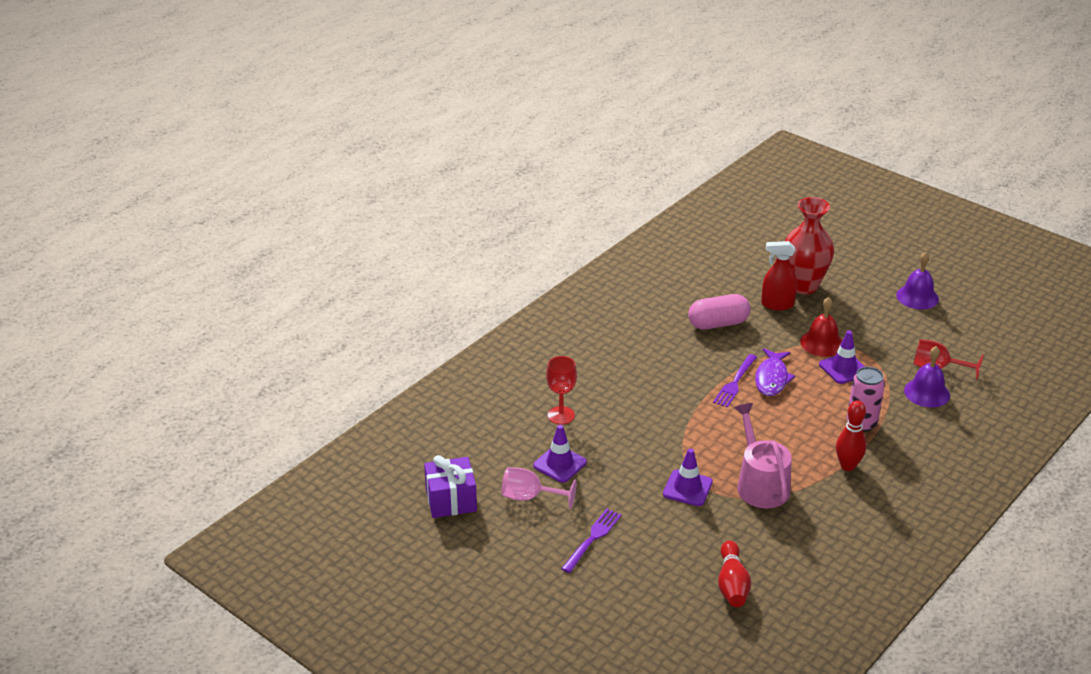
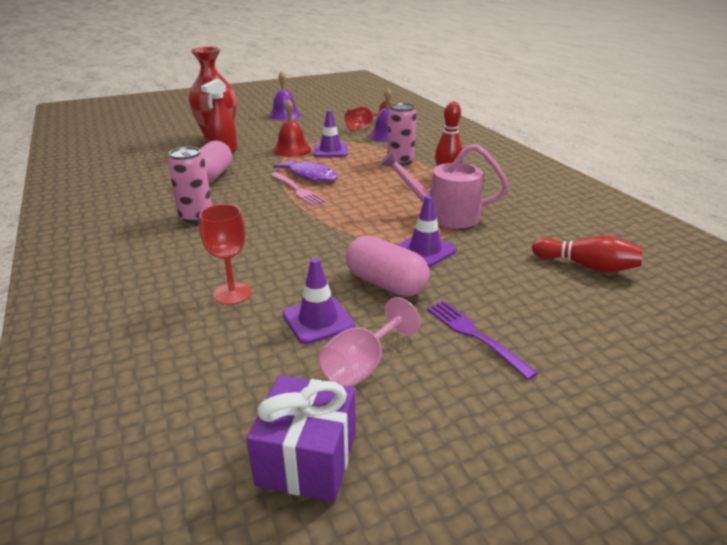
camera: 65 degrees left, 5 degrees down
purple fork [713,354,757,407] -> pink fork [270,172,326,206]
none -> pink can [168,147,212,223]
none -> pink capsule [346,235,430,297]

